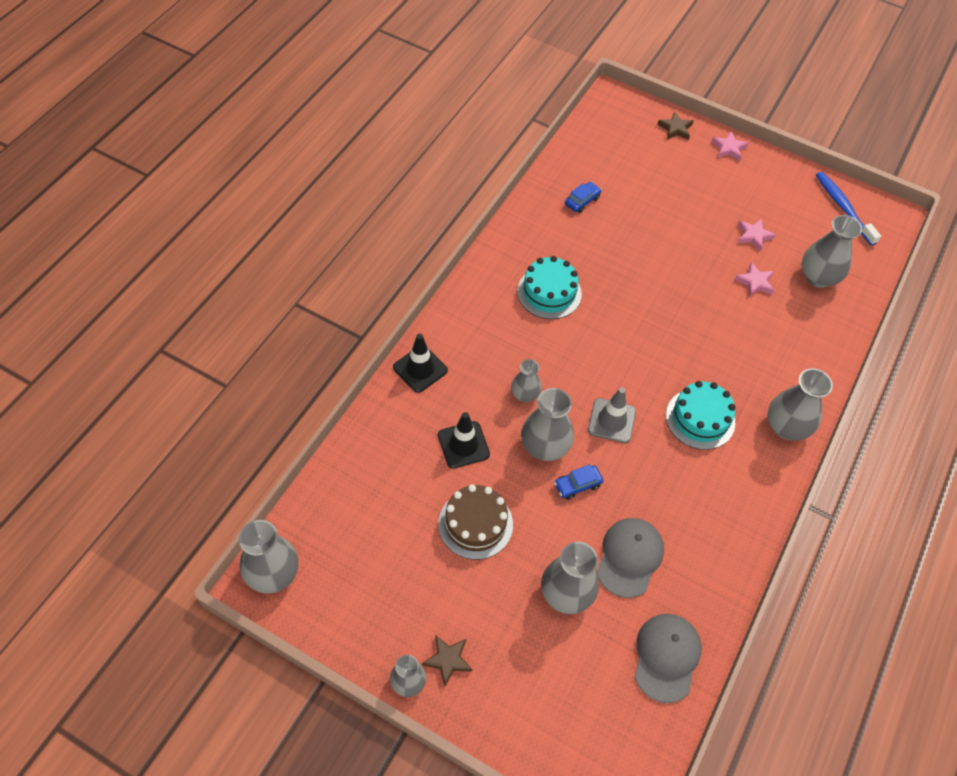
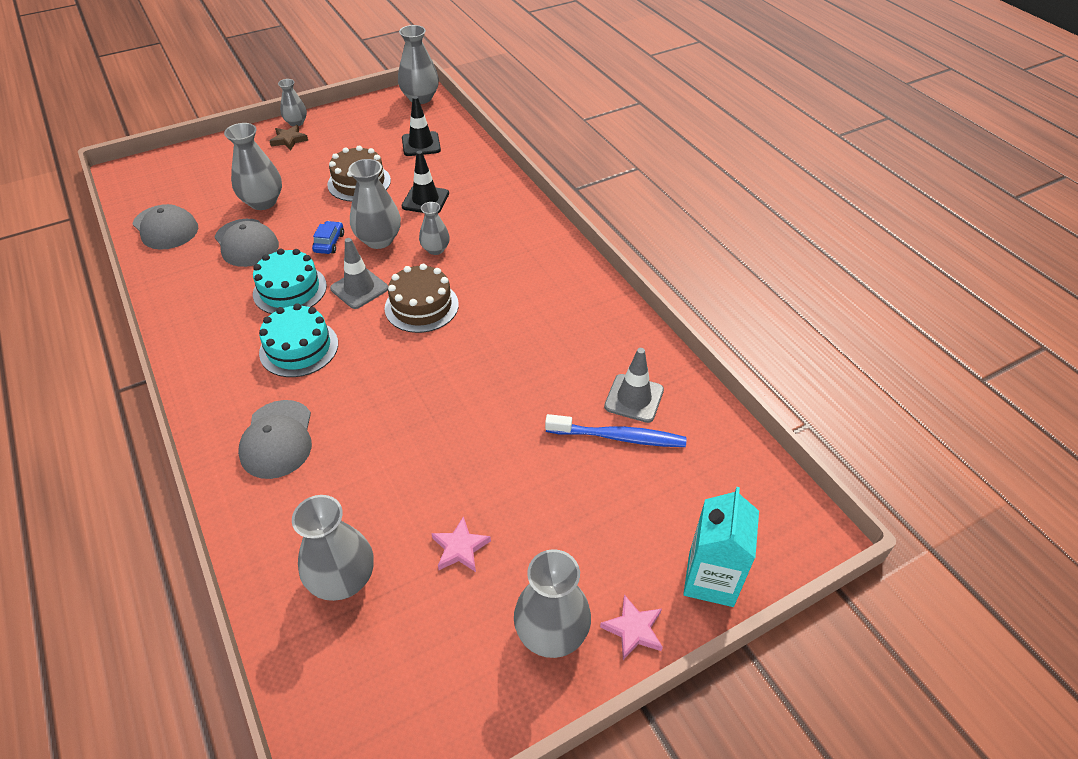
camera: 125 degrees right, 10 degrees down
black traffic cone [393,334,448,393] -> black traffic cone moved to [402,96,441,156]
turquoise cake [517,256,582,319] -> turquoise cake moved to [253,249,327,314]
blue car [565,182,601,213] -> grey traffic cone [604,348,664,423]
brown star [657,111,694,140] -> turquoise carton [683,487,759,607]
pink star [735,263,775,297] -> none
grey vase [768,368,833,441] -> grey vase moved to [514,549,591,658]
blue toothbrush [816,172,881,246] -> blue toothbrush moved to [545,414,686,447]
none -> grey cap [238,400,312,479]
none -> brown cake [385,264,459,333]

